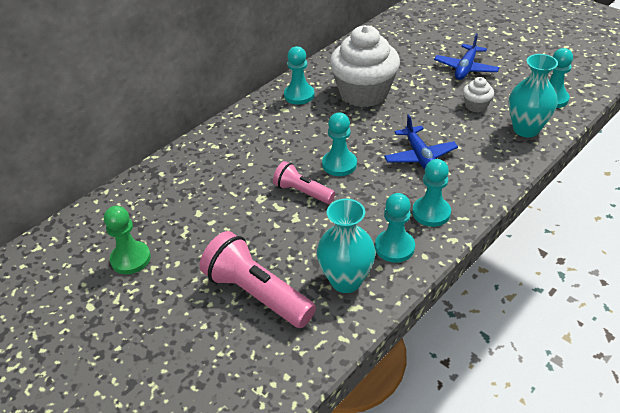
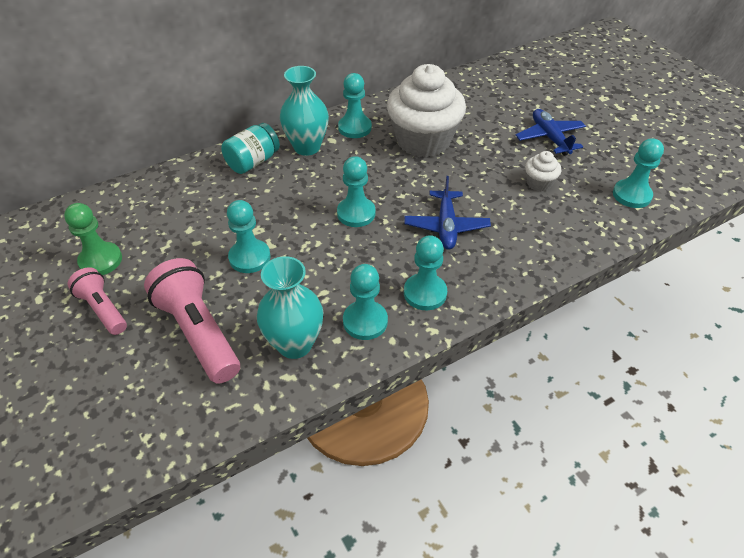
camera: 15 degrees right, 5 degrees up
pink flashlight [273,161,335,204] -> pink flashlight moved to [68,267,127,335]
blue plane [434,33,500,80] -> blue plane turned 120 degrees clockwise [516,109,586,156]
turquoise vase [509,54,558,137] -> turquoise vase moved to [280,66,329,156]
none -> turquoise jar [221,123,280,174]
none -> turquoise pawn [227,200,271,273]

